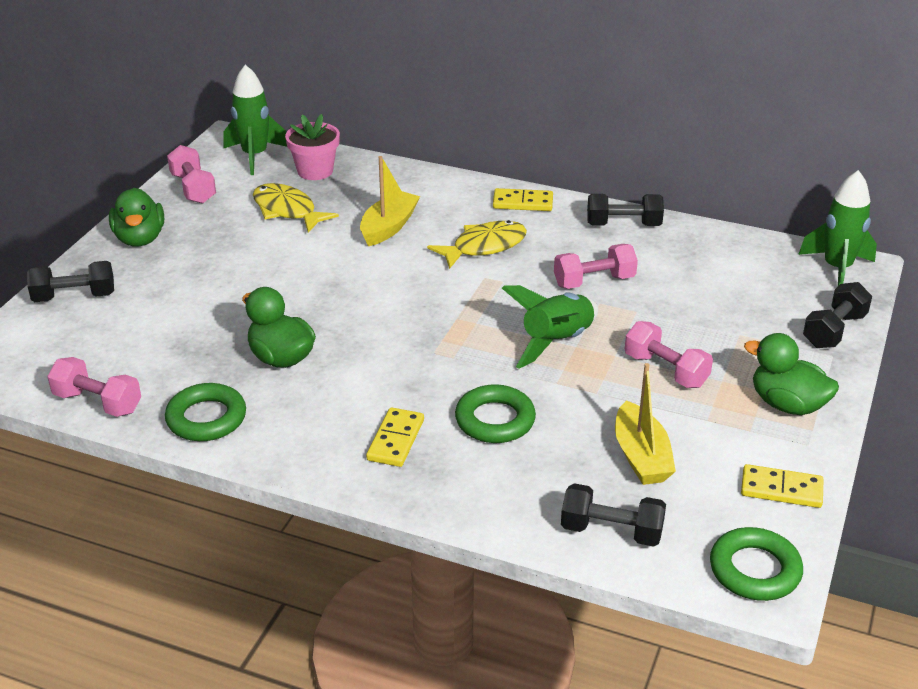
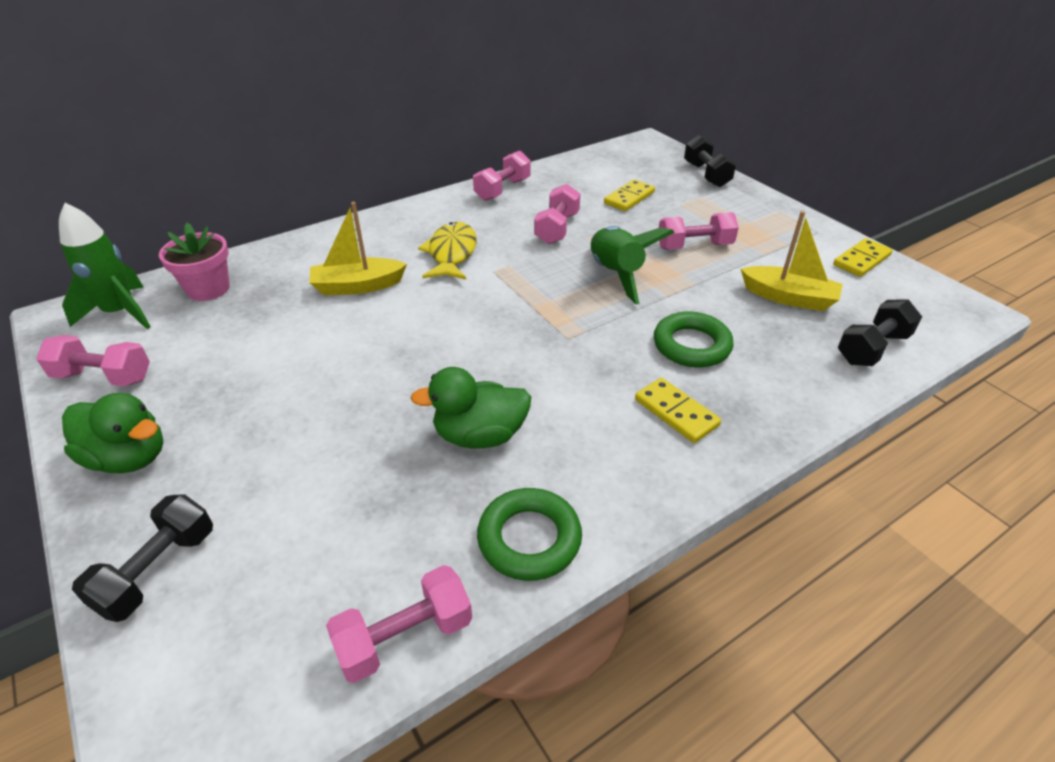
camera: 55 degrees left, 5 degrees up
yellow fish [253,183,339,233] -> none
yellow boat [360,156,420,246] -> yellow boat turned 75 degrees counterclockwise [309,202,407,295]
yellow domino [493,188,553,211] -> yellow domino moved to [604,179,655,211]
black dumbbell [587,194,664,226] -> pink dumbbell [473,151,531,201]
green ring [710,527,803,601] -> none
green duck [744,333,839,415] -> none
green rocket [798,170,877,286] -> none

